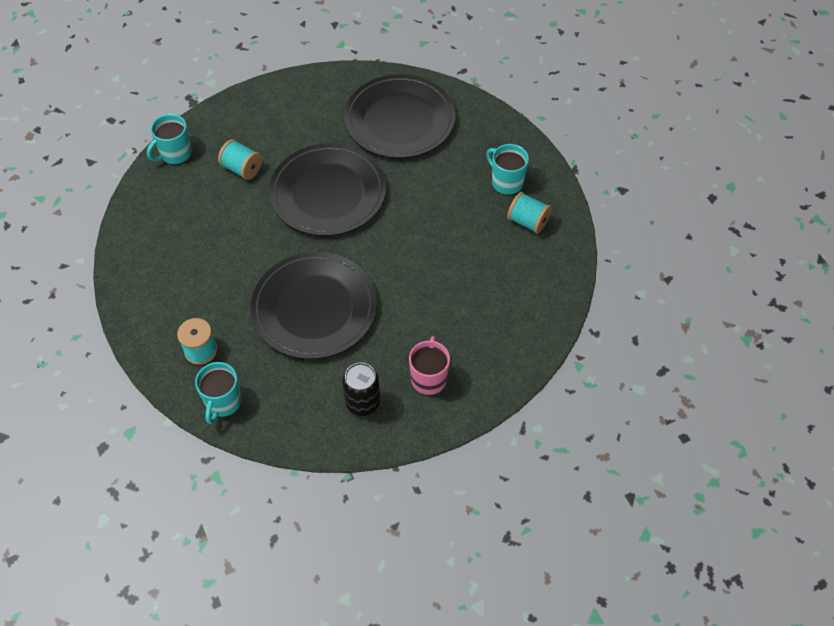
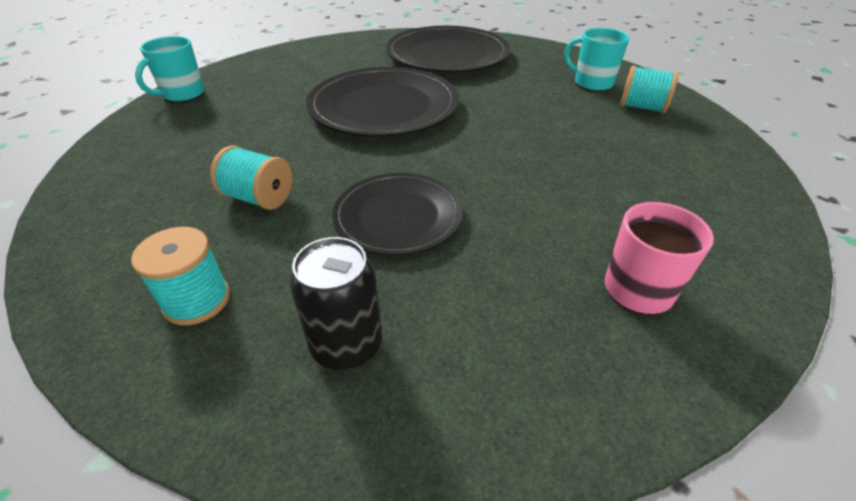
camera: 10 degrees left, 15 degrees down
turquoise mug [195,362,242,424] -> none
turquoise spool [218,139,262,180] -> turquoise spool moved to [210,146,292,210]
black plate [250,252,377,359] -> black plate [332,173,463,256], size x0.62
black can [343,362,380,416] -> black can moved to [290,237,382,371]

